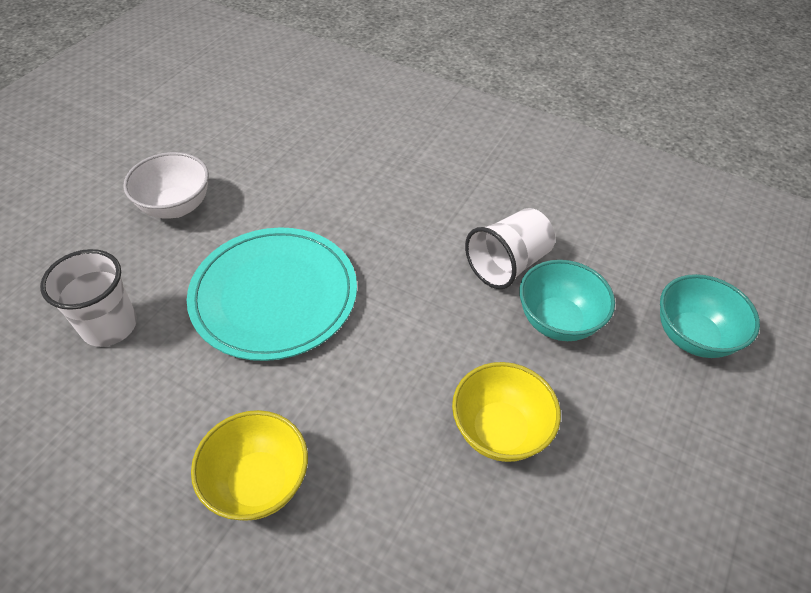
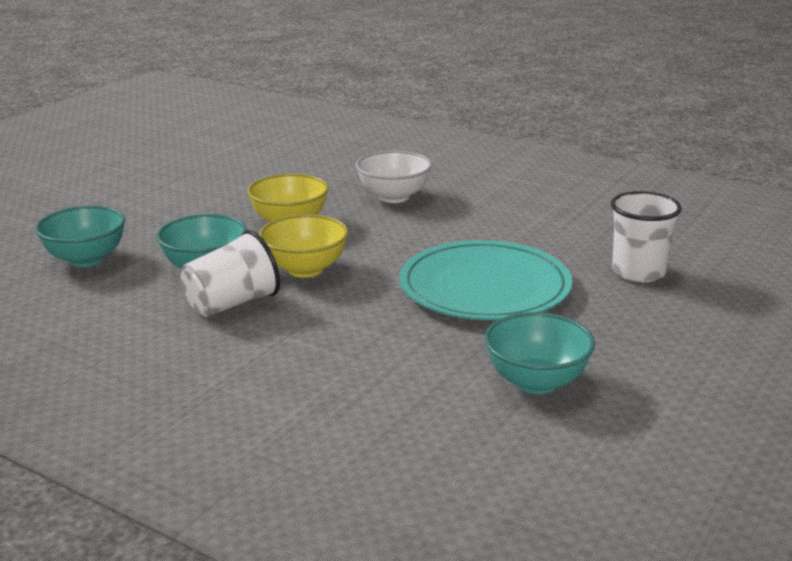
camera: 175 degrees left, 25 degrees down
white bowl [123,152,209,219] -> white bowl moved to [355,150,432,203]
yellow bowl [191,410,308,521] -> yellow bowl moved to [259,214,348,278]
none -> turquoise bowl [484,312,595,394]

